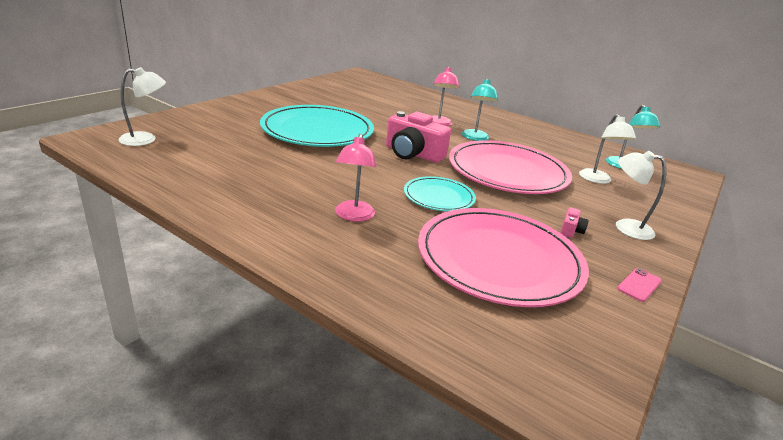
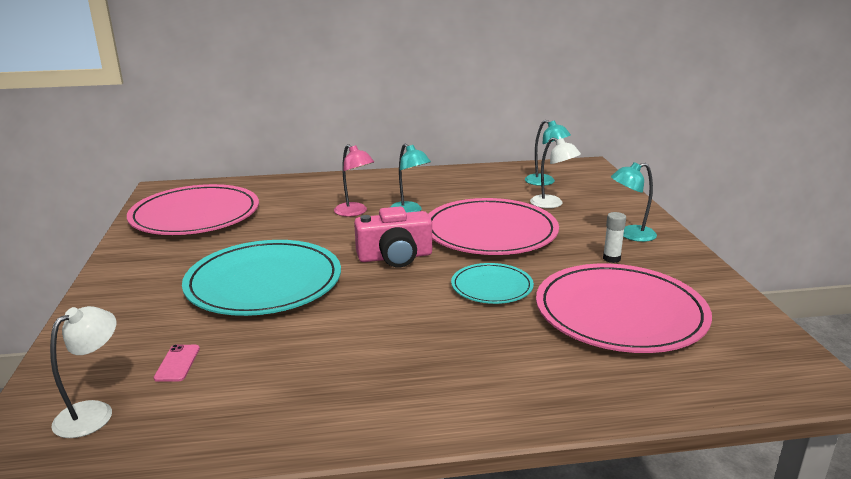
camera: 40 degrees left, 5 degrees down
pink lamp [335,134,377,222] -> none
pink camera [560,207,589,238] -> white glue stick [603,212,626,263]
white lamp [616,151,666,240] -> turquoise lamp [611,162,657,242]
pink phone [617,268,662,302] -> pink phone moved to [154,344,200,382]
none -> pink plate [127,184,259,235]

